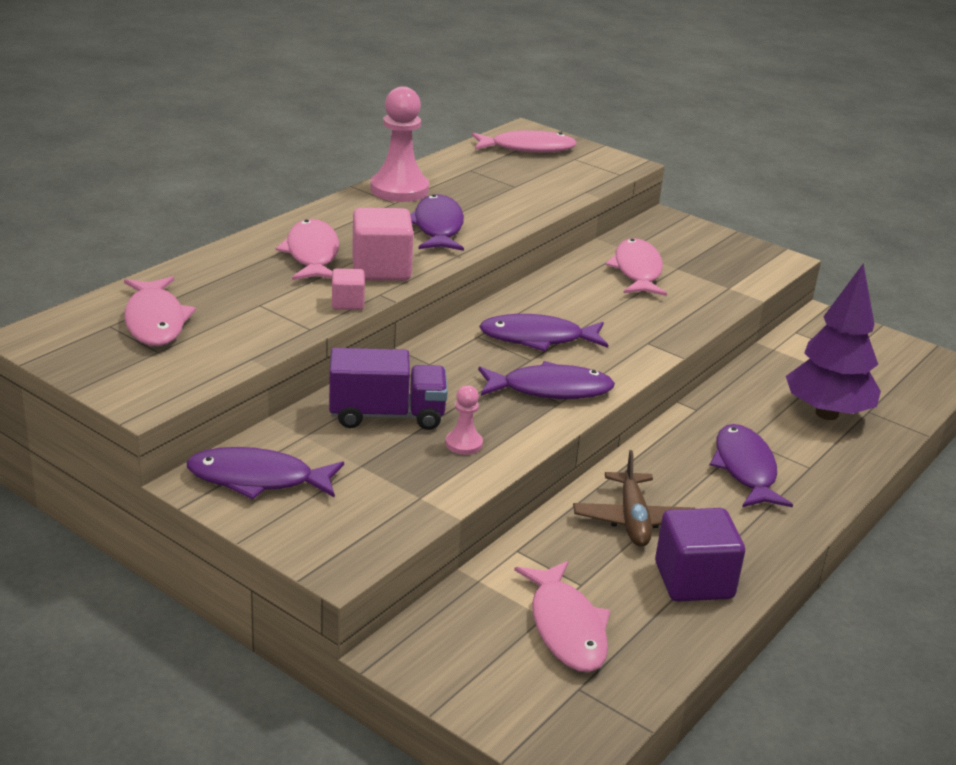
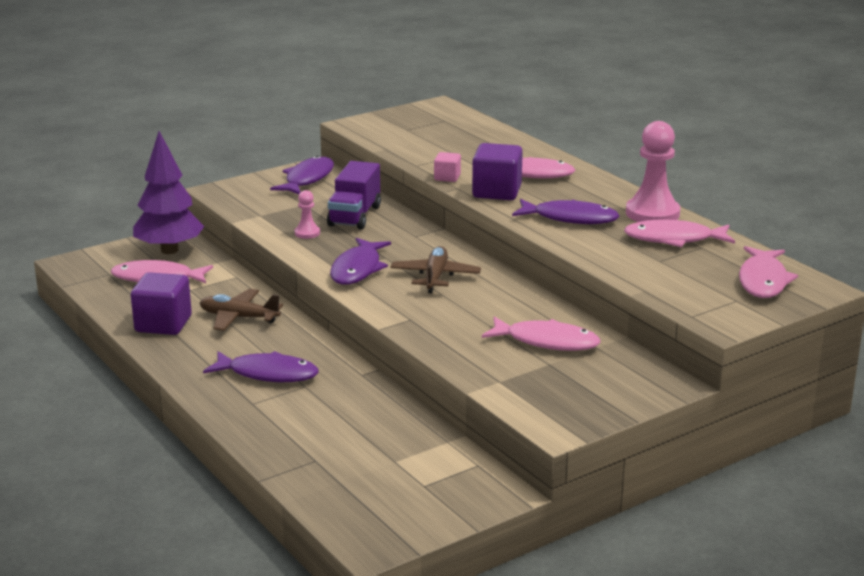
camera: 110 degrees right, 5 degrees down
pink fish [124,276,196,346] -> pink fish moved to [624,220,735,247]
pink cube [352,208,414,281] -> purple cube [472,143,523,200]
purple fish [479,314,608,351] -> brown plane [390,246,481,293]
purple tree [786,263,881,420] -> purple tree moved to [133,131,204,254]

